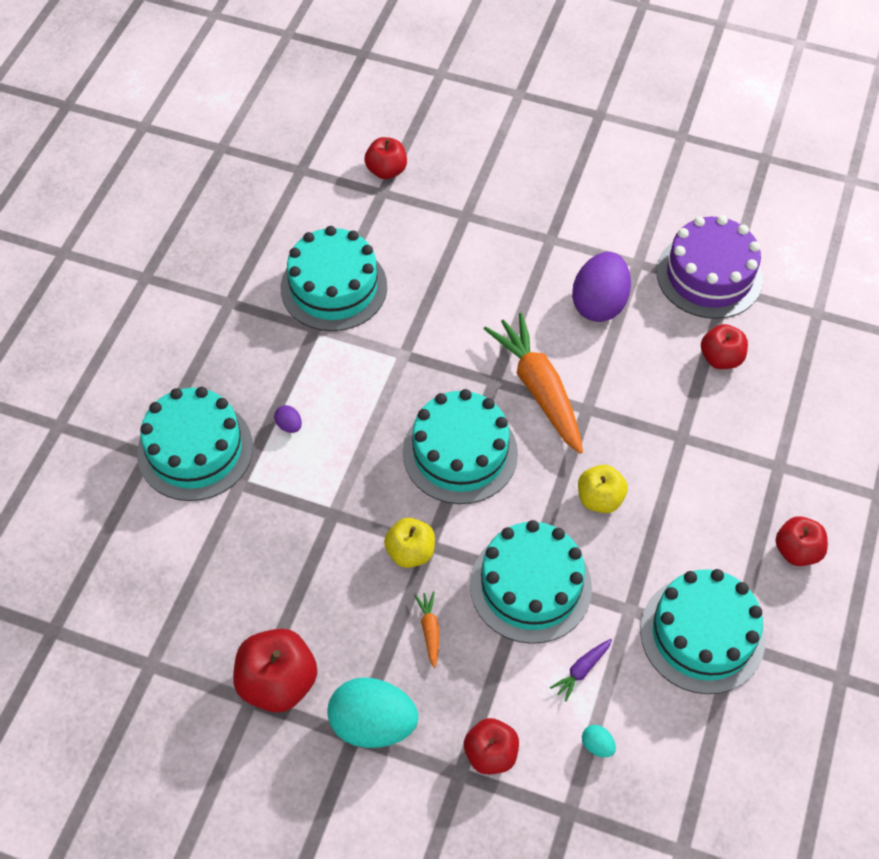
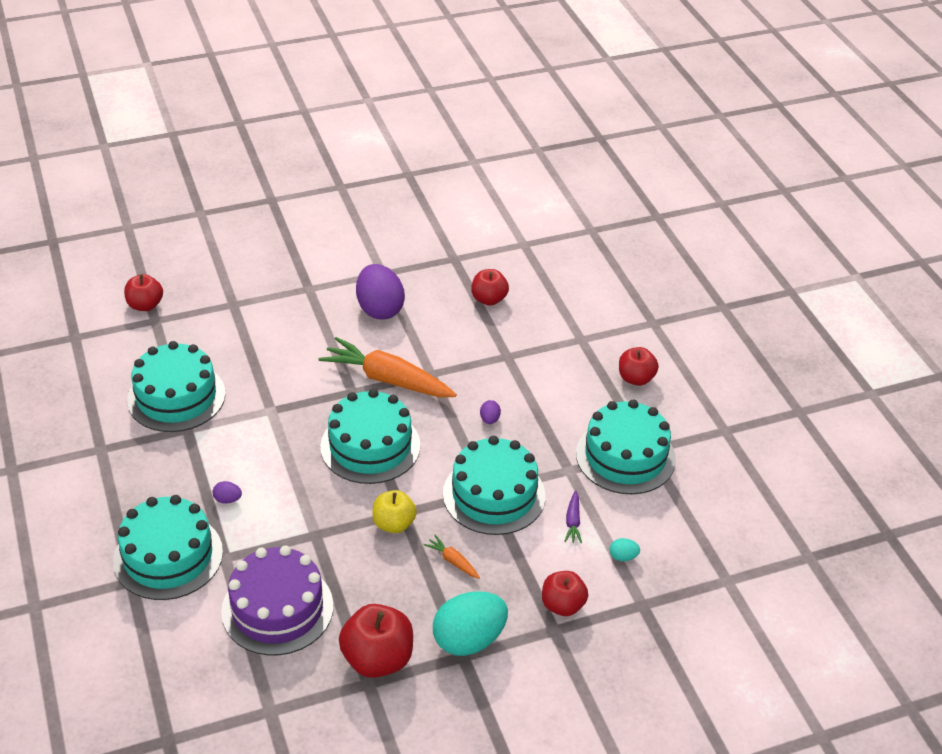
camera: 40 degrees left, 15 degrees down
yellow apple [578,465,628,513] -> purple egg [480,400,501,424]
purple cake [656,215,763,319] -> purple cake moved to [221,545,333,656]

